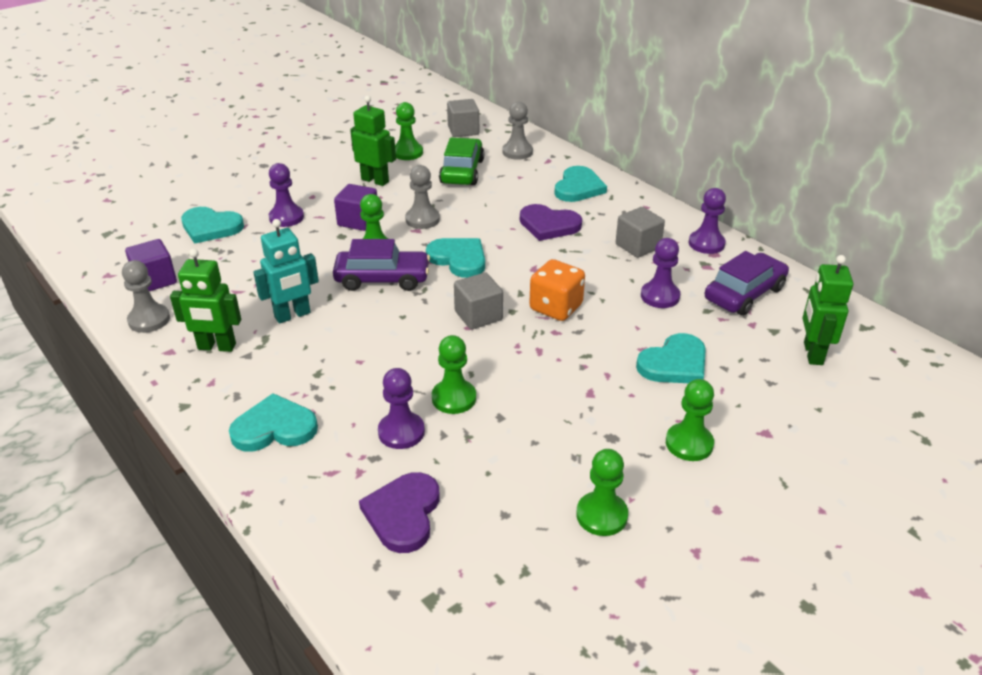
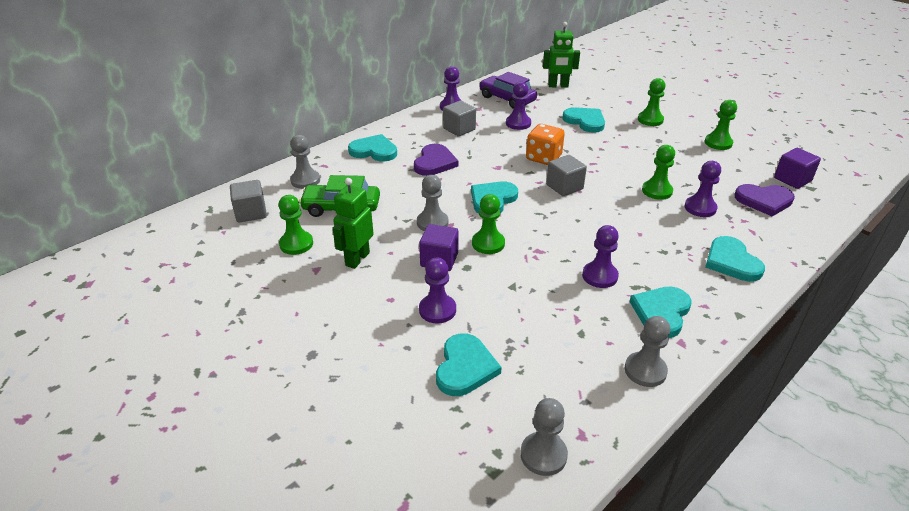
camera: 95 degrees left, 0 degrees up
purple cube [125,239,177,291] -> purple cube moved to [774,148,821,189]
green robot [170,248,241,352] -> turquoise heart [630,287,691,338]
turquoise robot [253,219,319,323] -> purple pawn [582,225,619,288]
purple car [333,239,430,291] -> none
none -> grey pawn [520,398,568,476]

